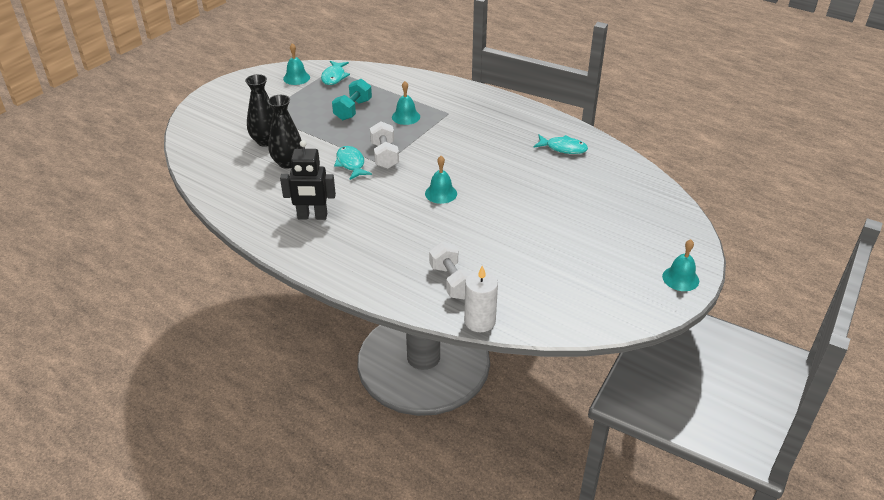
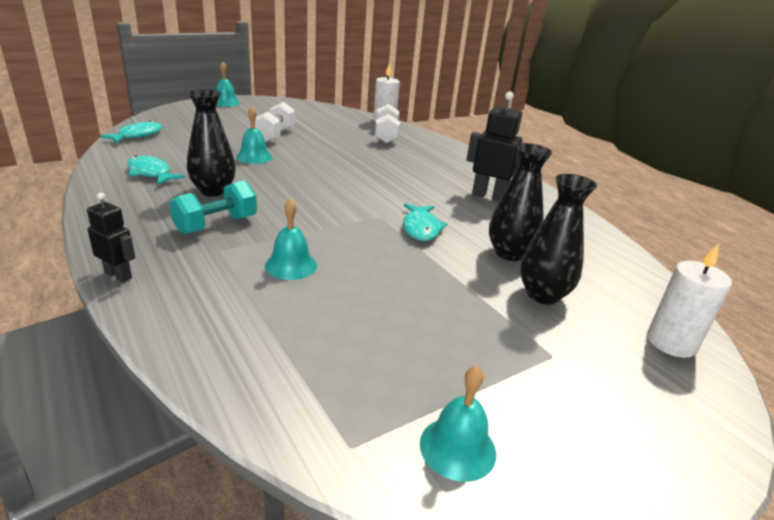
camera: 160 degrees left, 10 degrees down
turquoise fish [321,61,350,85] -> turquoise fish moved to [100,121,162,143]
turquoise dumbbell [332,79,372,120] -> turquoise dumbbell moved to [169,180,257,235]
white dumbbell [370,121,399,169] -> white dumbbell moved to [255,102,295,143]
turquoise bell [425,156,457,204] -> turquoise bell moved to [236,107,273,164]
none -> black robot [87,193,135,283]
none -> black vase [187,89,236,197]
none -> white candle [647,243,732,358]

